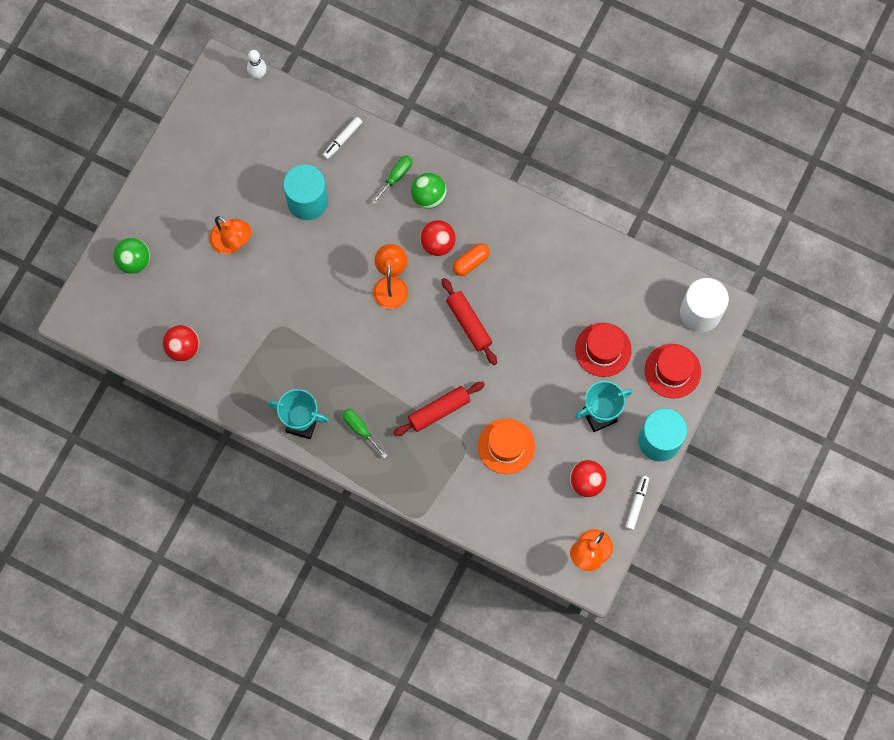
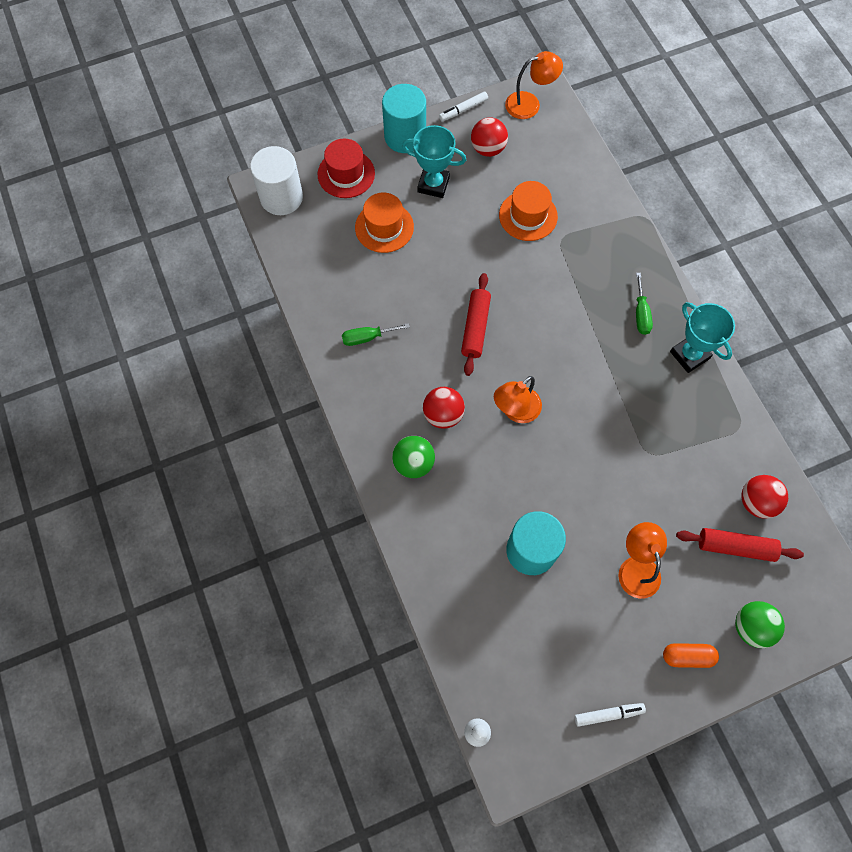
camera: 140 degrees left, 5 degrees down
white marker [323,117,362,159] -> white marker moved to [575,703,646,727]
green screwdriver [372,155,412,204] -> green screwdriver moved to [342,323,410,346]
red rolling pin [393,382,485,436] -> red rolling pin moved to [676,528,804,562]
orange capsule [453,243,490,276] -> orange capsule moved to [663,643,719,668]
red hat [575,323,632,377] -> orange hat [355,192,414,253]

